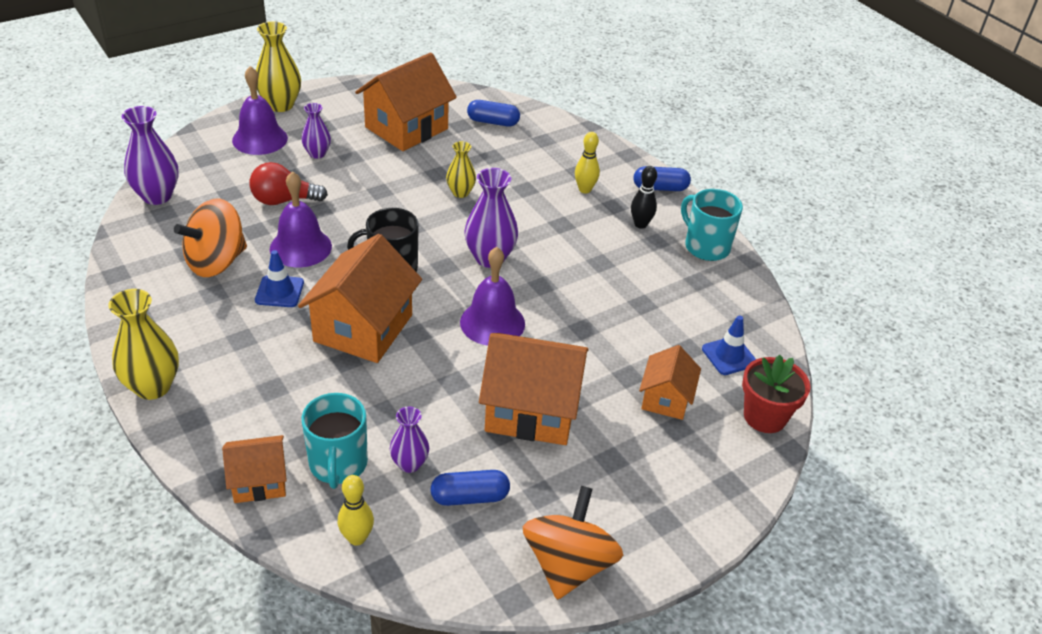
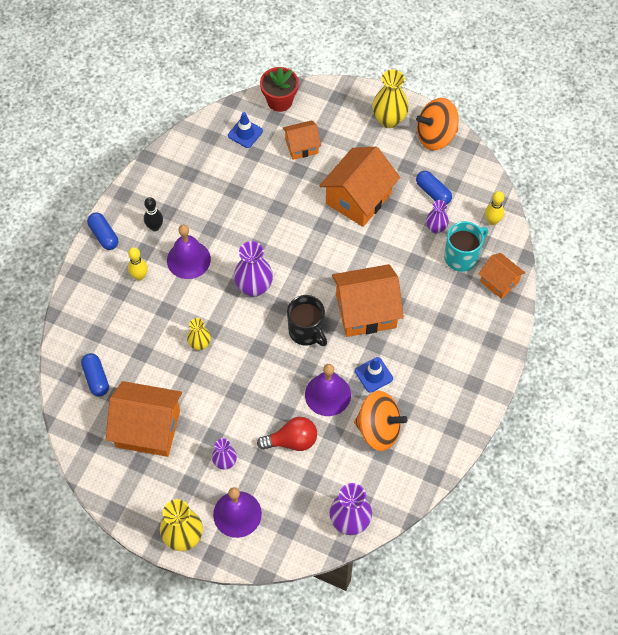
camera: 120 degrees left, 20 degrees up
yellow vase [108,289,179,400] -> yellow vase moved to [372,69,409,128]
red light bulb [249,162,328,205] -> red light bulb turned 60 degrees counterclockwise [257,417,317,451]
purple bell [460,247,525,345] -> purple bell moved to [167,225,211,279]
orange house [479,333,589,445] -> orange house turned 60 degrees clockwise [319,147,400,227]
turquoise mug [681,189,743,261] -> none

